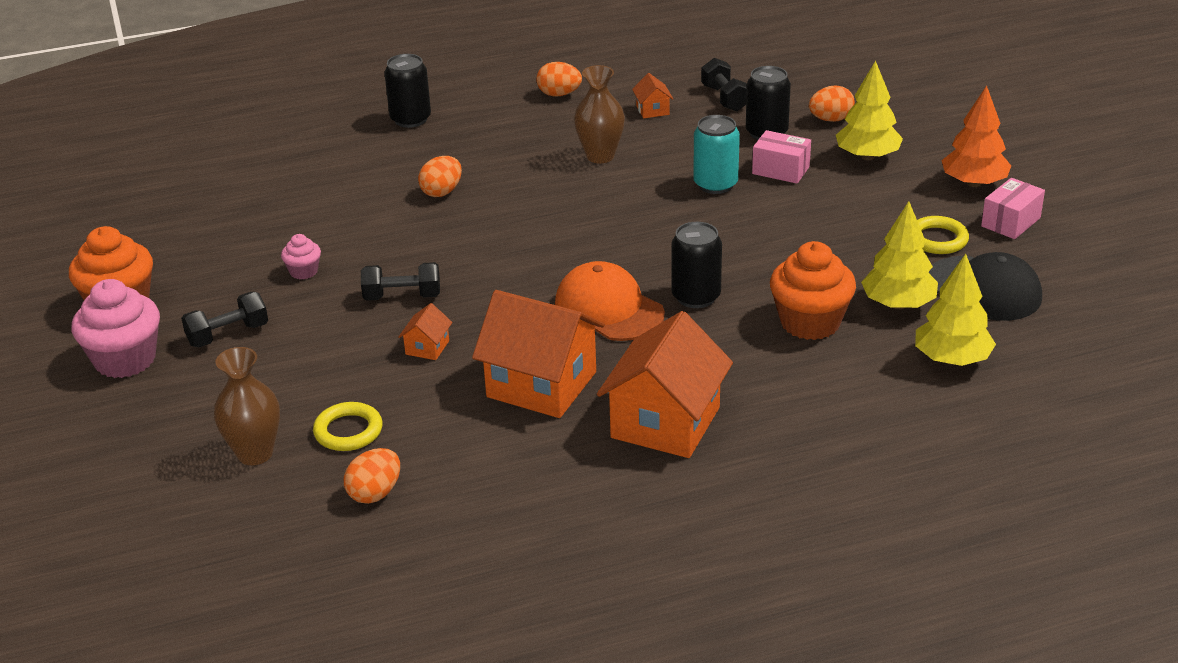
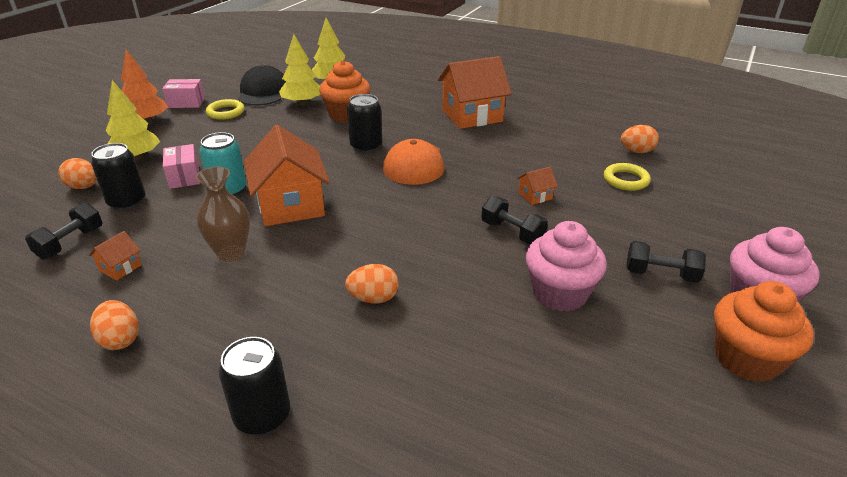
camera: 135 degrees left, 0 degrees up
brown vase [214,347,280,465] -> none
pink cupcake [281,234,321,279] -> pink cupcake [526,221,607,312], size x2.02
orange house [472,290,605,418] -> orange house moved to [244,125,330,226]

